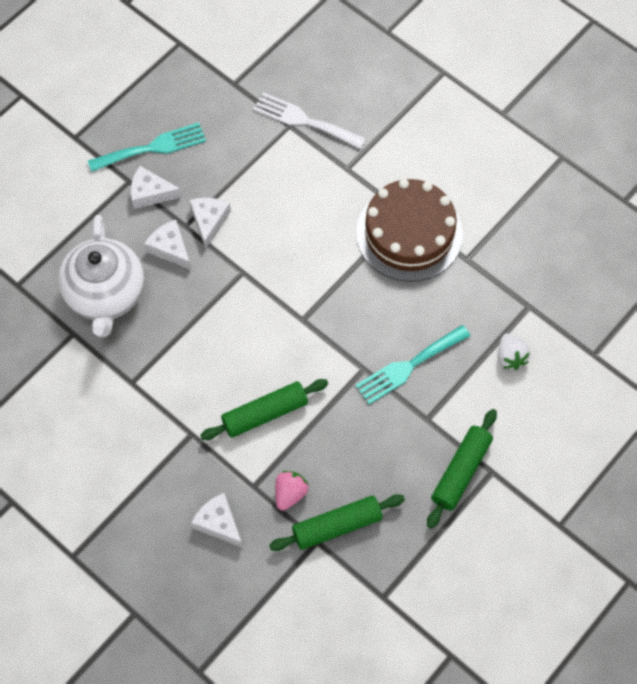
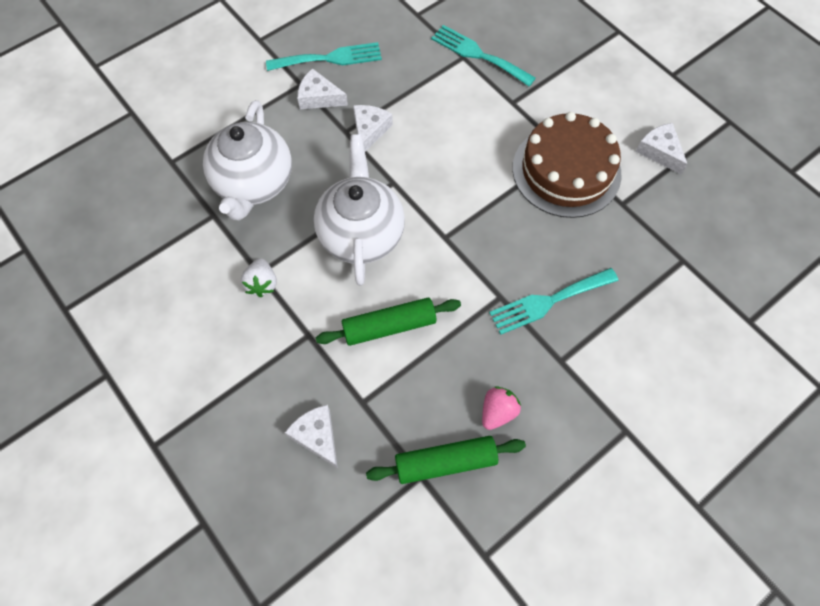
camera: 10 degrees right, 0 degrees up
white cheese [144,220,191,270] -> white cheese moved to [636,123,687,174]
white fork [253,92,366,149] -> turquoise fork [431,25,536,86]
pink strawberry [275,471,309,511] -> pink strawberry moved to [482,386,521,430]
green rolling pin [427,409,497,528] -> none
white strawberry [498,334,530,370] -> white strawberry moved to [241,258,277,297]
none -> white teapot [314,134,405,286]

